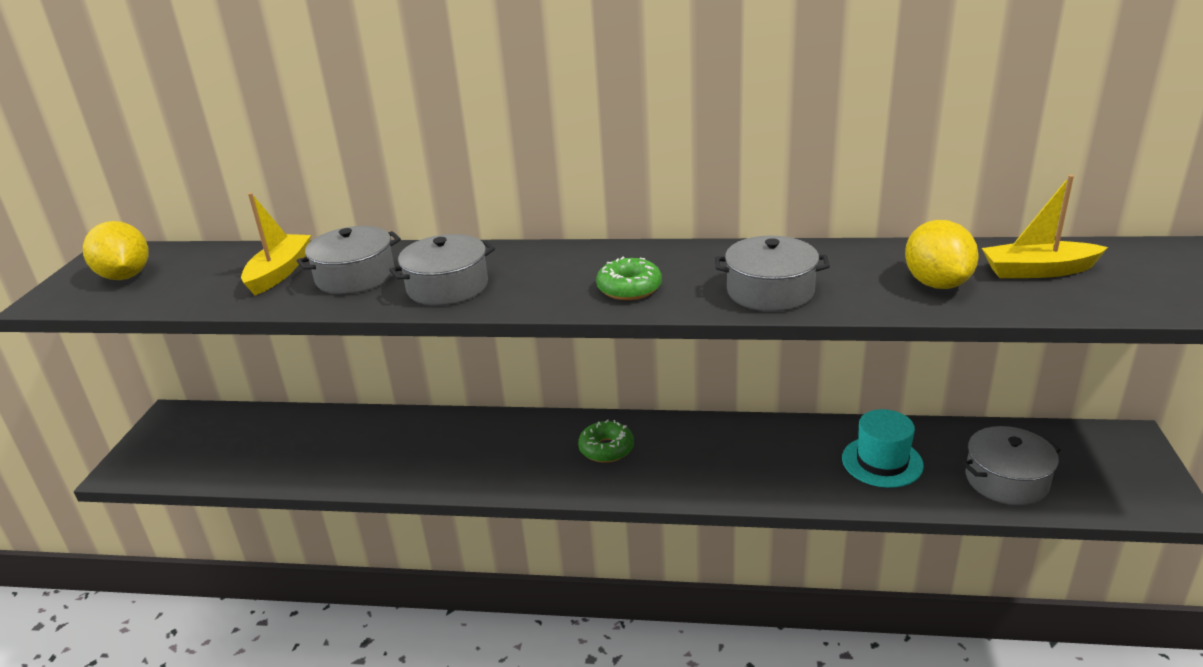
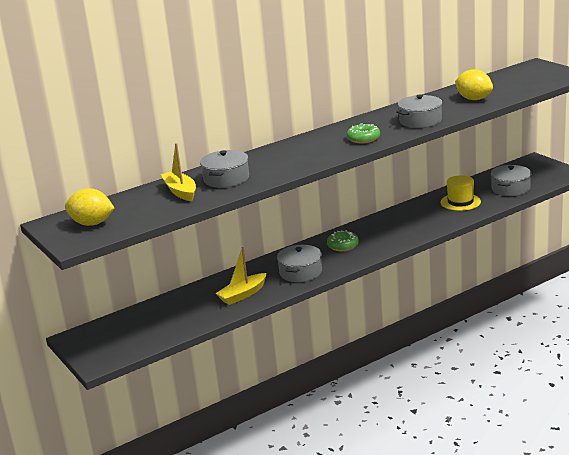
camera: 40 degrees left, 5 degrees down
grey pot [389,234,495,306] -> grey pot moved to [277,245,322,282]
turquoise hat [842,409,924,488] -> yellow hat [440,175,481,211]
yellow boat [982,175,1108,278] -> yellow boat moved to [215,247,267,305]

